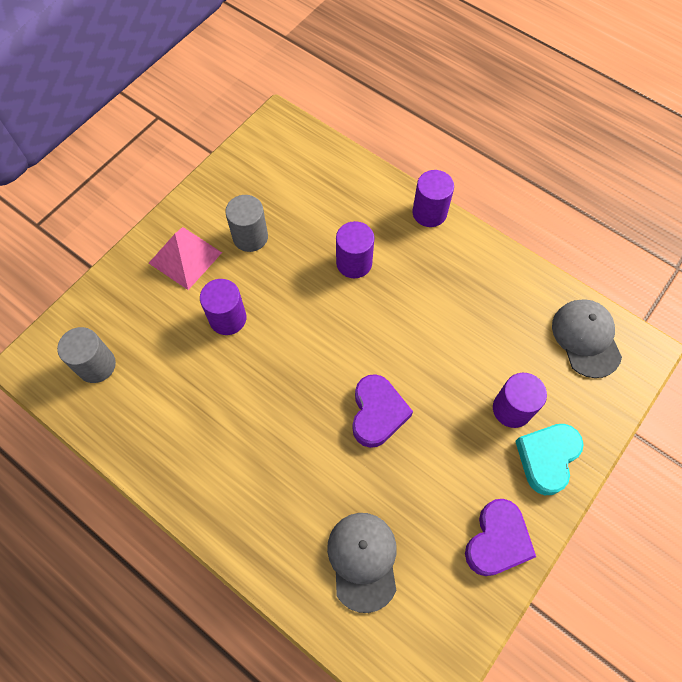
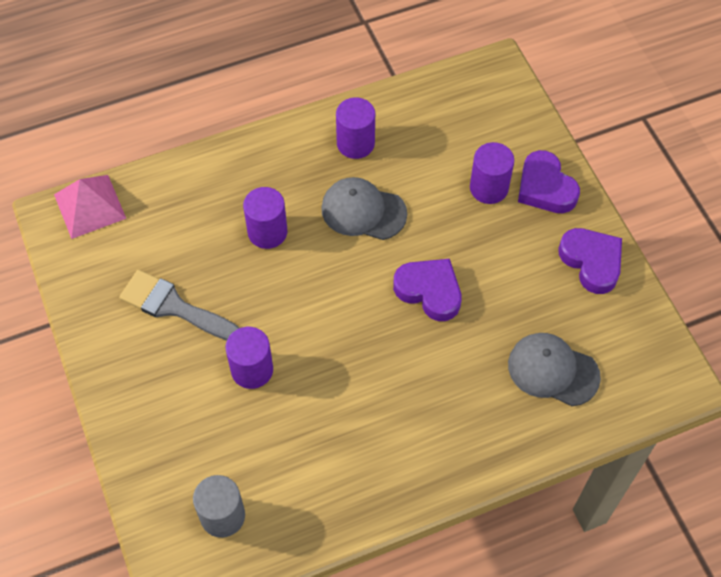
camera: 60 degrees left, 5 degrees down
pink pyramid [149,227,222,290] -> pink pyramid moved to [54,175,126,239]
grey cylinder [225,195,268,252] -> grey brush [119,270,239,341]
purple cylinder [412,170,454,227] -> purple cylinder moved to [336,97,375,159]
turquoise heart [515,424,584,495] -> purple heart [518,150,580,213]
grey cap [552,299,622,378] -> grey cap moved to [321,177,407,240]

